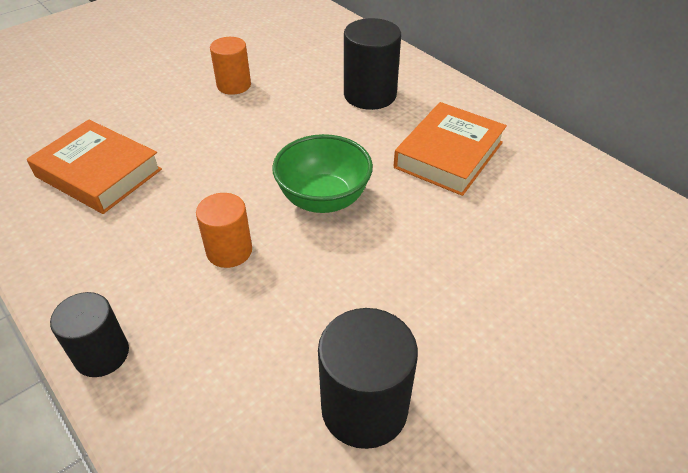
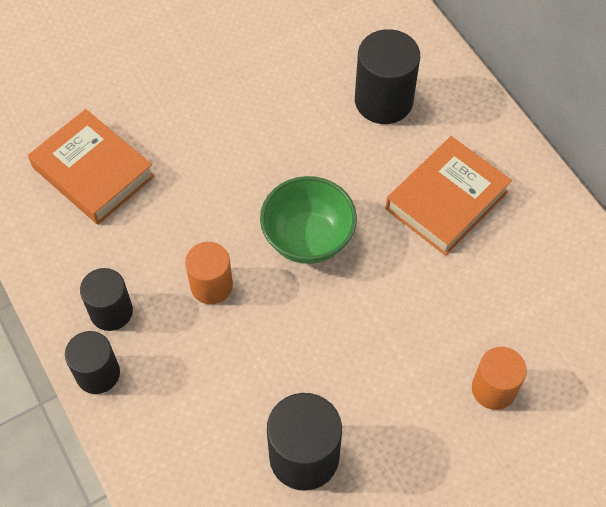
camera: 10 degrees right, 15 degrees up
orange cylinder [210,37,251,95] -> orange cylinder moved to [472,347,527,410]
none -> black cylinder [80,268,133,331]

